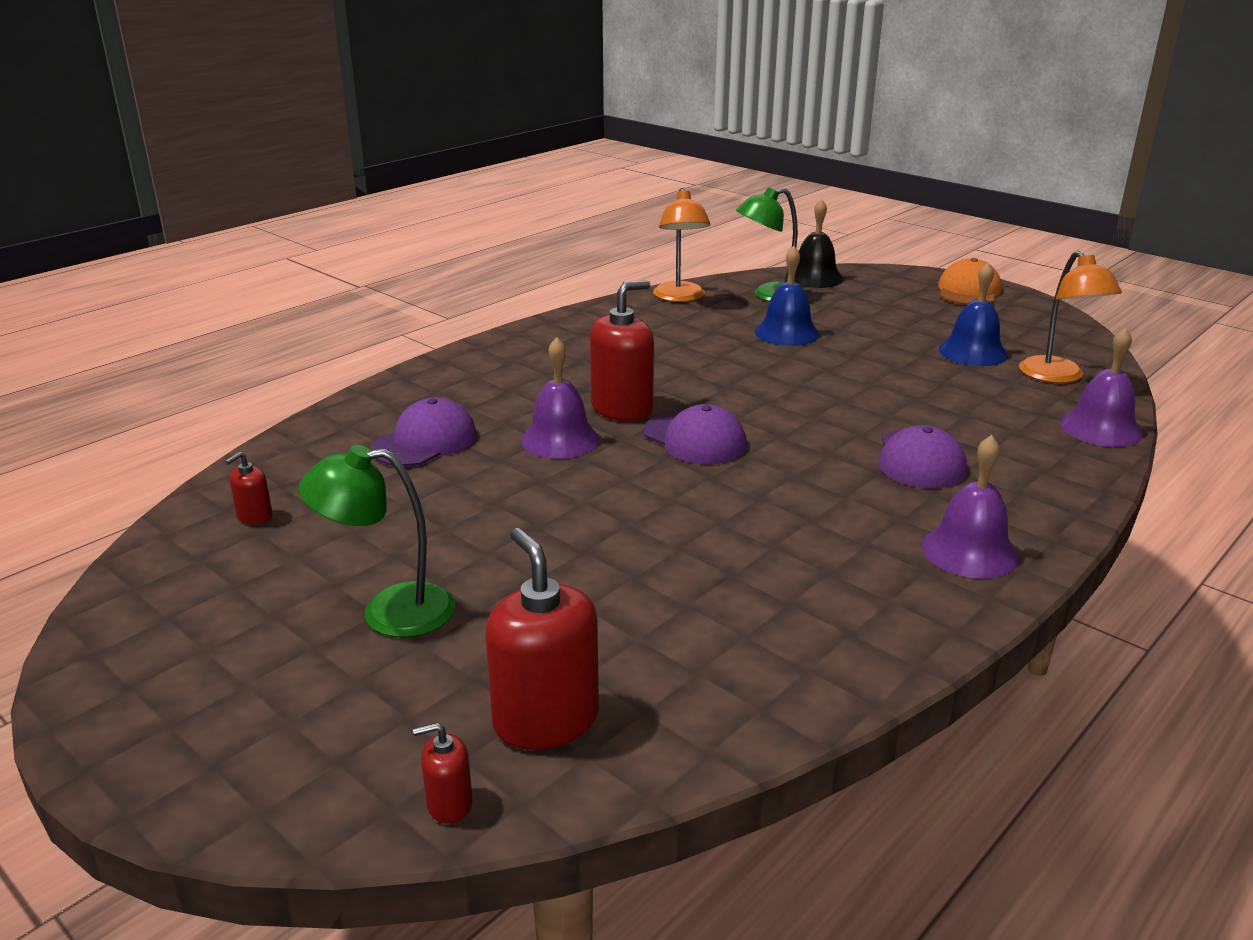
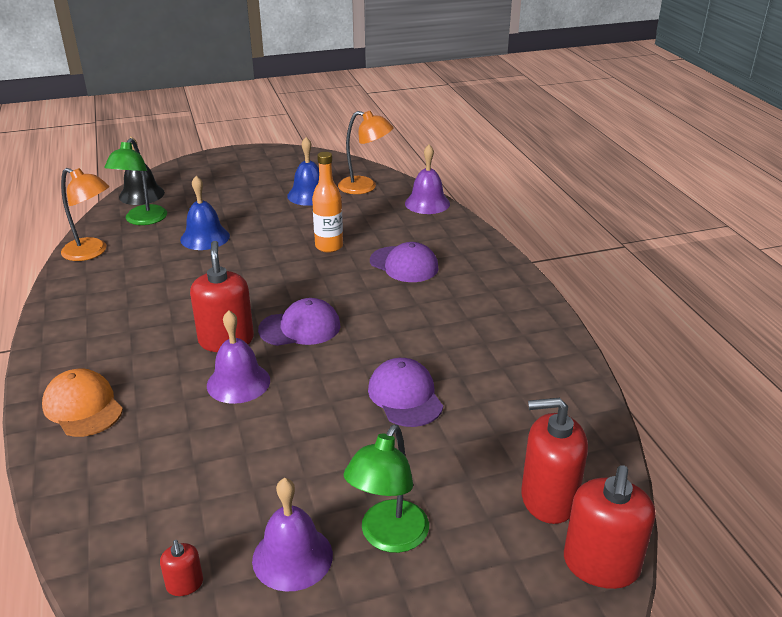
camera: 60 degrees left, 5 degrees up
purple cap [371,398,477,467] -> purple cap moved to [368,358,443,427]
red soap dispenser [413,723,472,824] -> red soap dispenser [564,465,656,589], size x2.11
purple bell [922,435,1019,579] -> purple bell moved to [252,478,333,591]
orange cap [938,258,1002,305] -> orange cap moved to [42,369,123,437]
none -> orange bottle [312,152,343,253]

